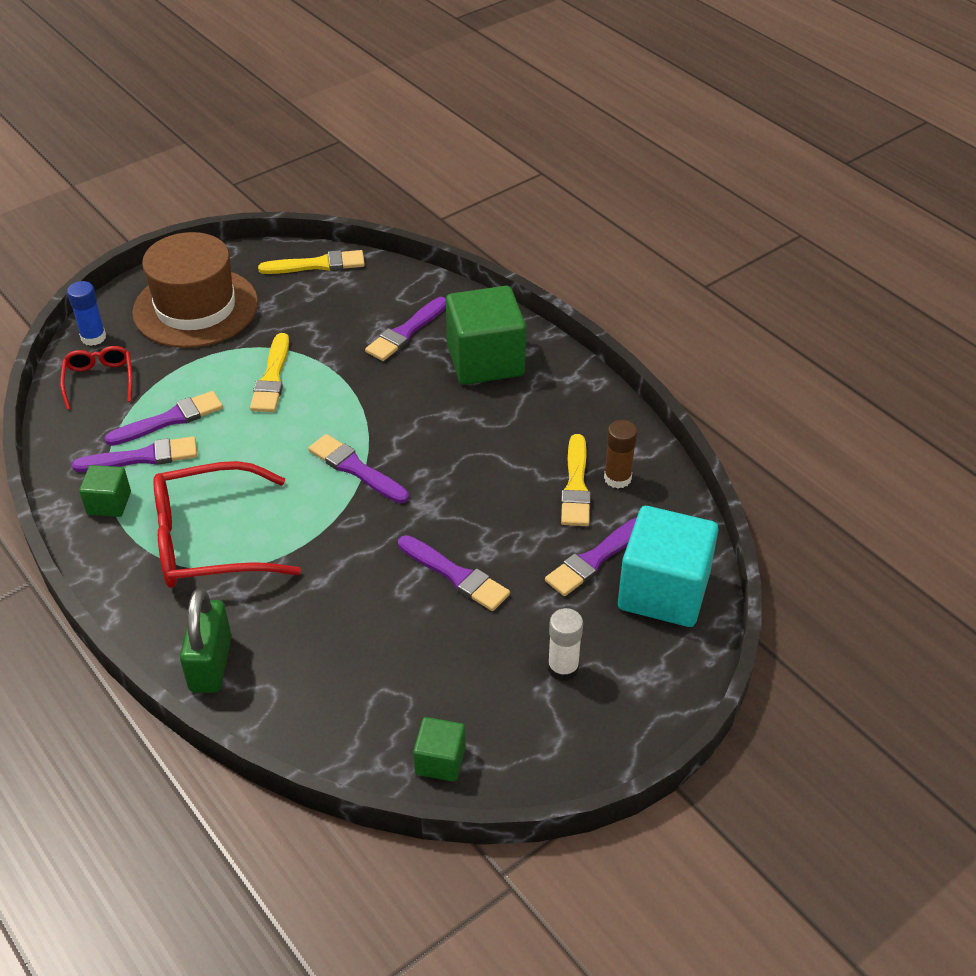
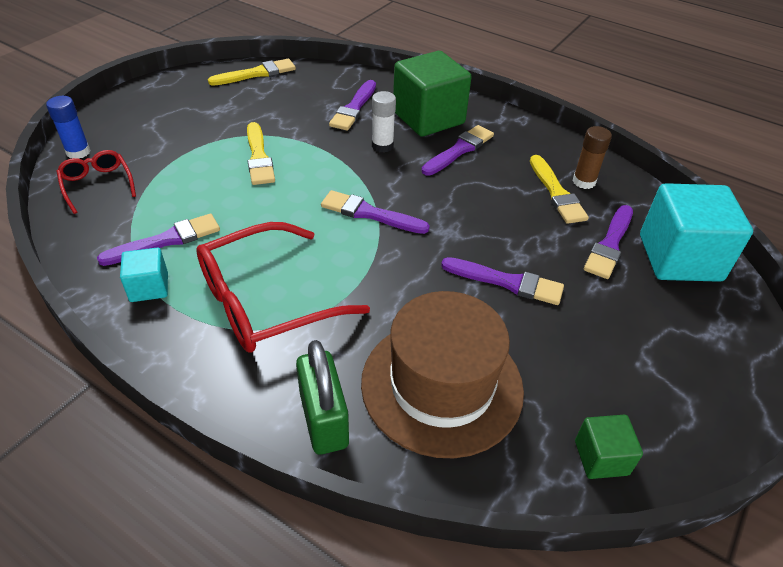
camera: 20 degrees left, 0 degrees up
green cube [79,465,131,517] -> turquoise cube [120,248,168,302]
purple brush [105,391,223,446] -> purple brush moved to [422,125,494,176]
brown hat [132,232,258,348] -> brown hat moved to [361,291,524,458]
white glue stick [548,608,583,681] -> white glue stick moved to [372,91,396,153]

